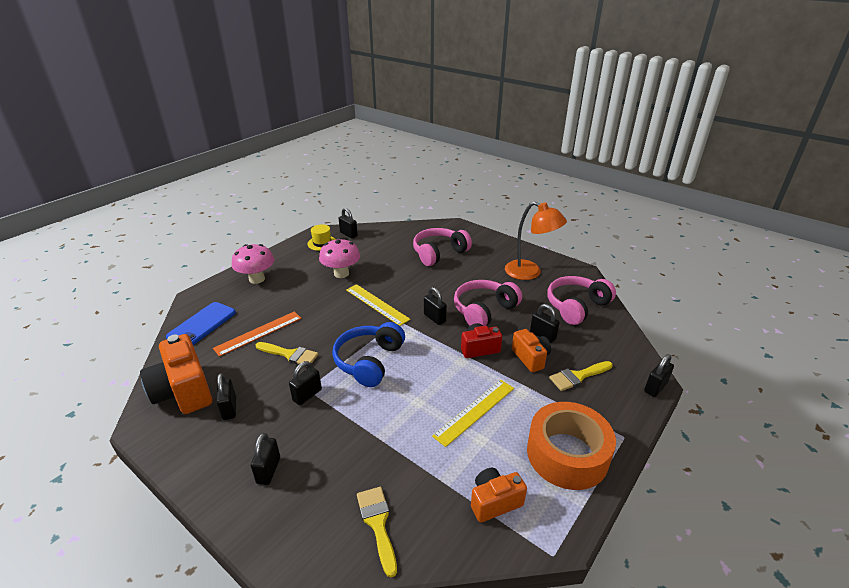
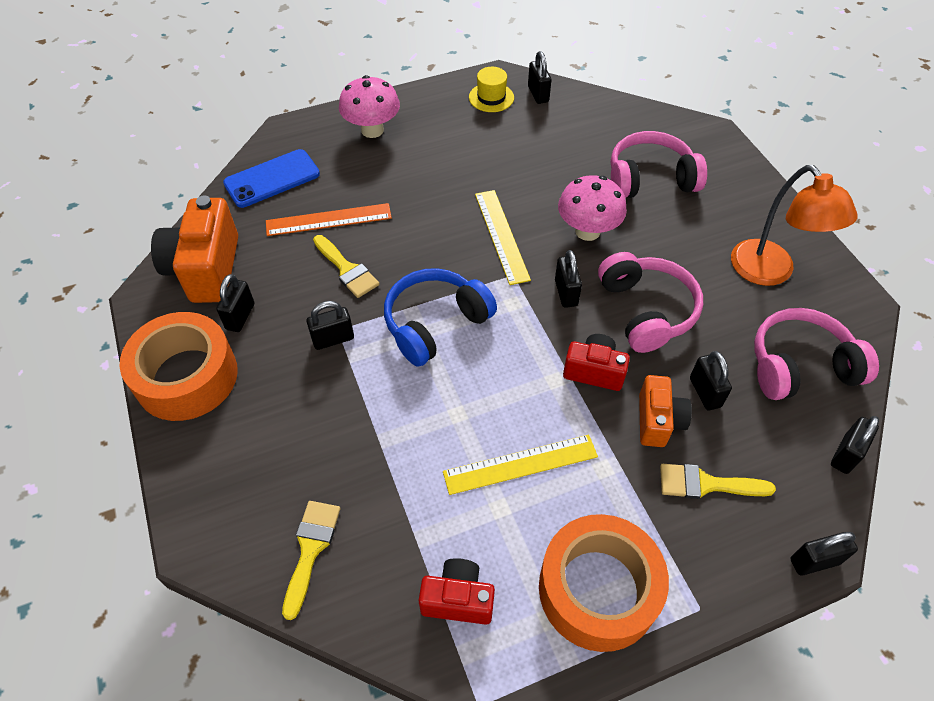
camera: 30 degrees right, 20 degrees up
black padlock [251,433,280,485] -> black padlock moved to [831,416,879,474]
pink mushroom [319,238,360,278] -> pink mushroom moved to [558,175,627,241]
pink headphones [454,280,522,326] -> pink headphones turned 90 degrees clockwise [598,252,703,353]
orange camera [471,468,527,523] -> red camera [419,558,495,625]
none -> orange tape [120,312,238,421]

